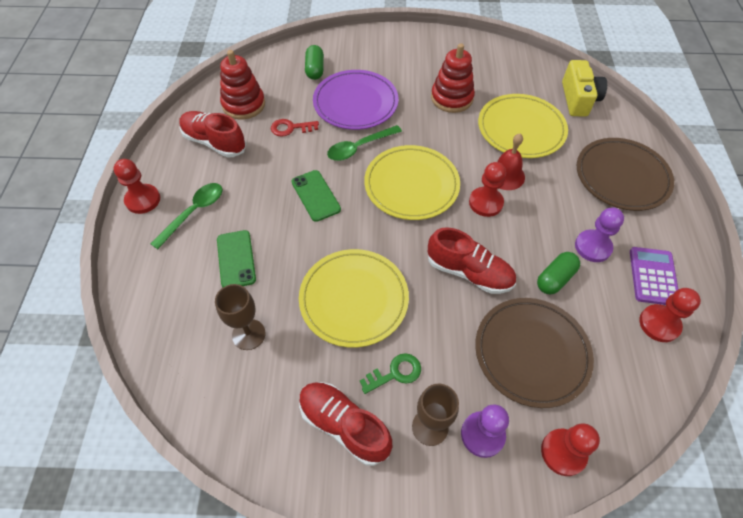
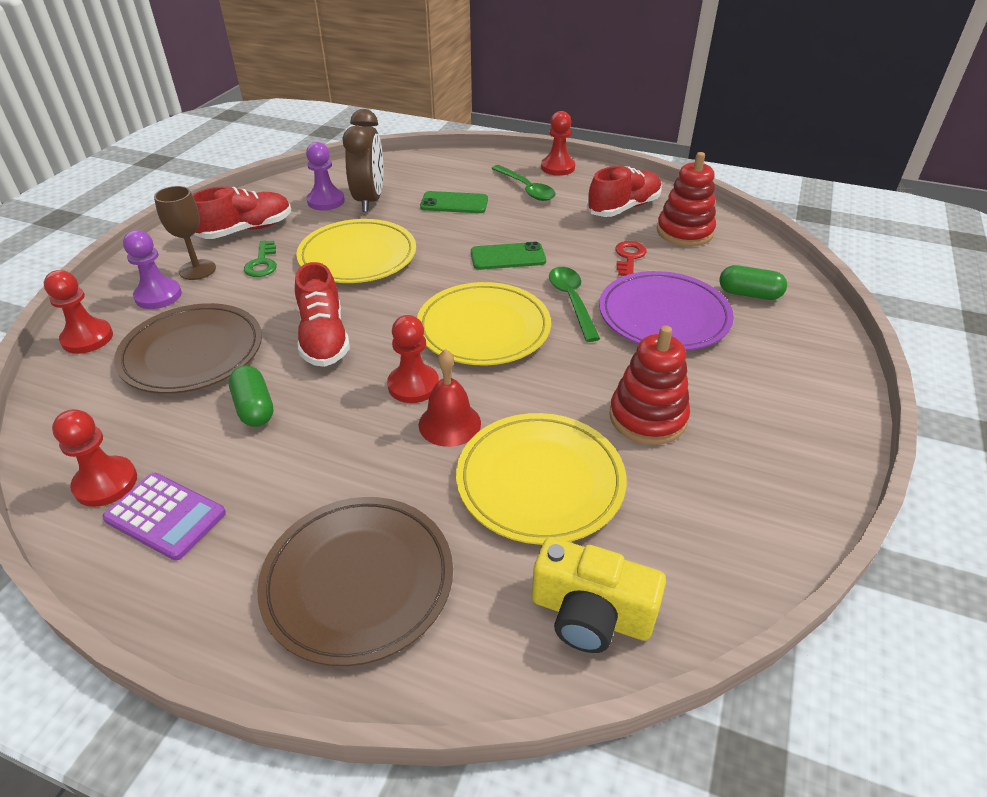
camera: 110 degrees right, 15 degrees down
brown goblet [215,284,265,350] -> brown clock [343,109,383,212]
red shoe [428,227,516,294] -> red shoe turned 60 degrees counterclockwise [295,262,350,367]
purple pawn [575,208,624,262] -> purple pawn moved to [306,142,345,211]

